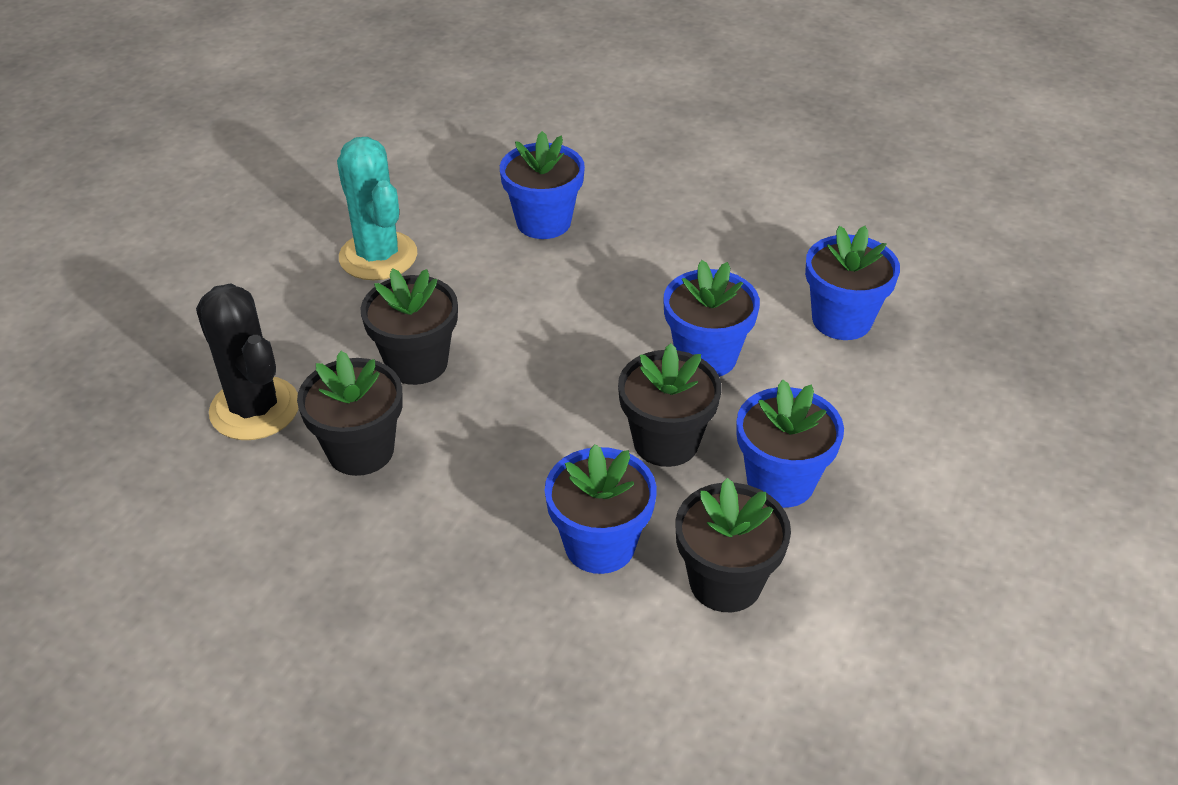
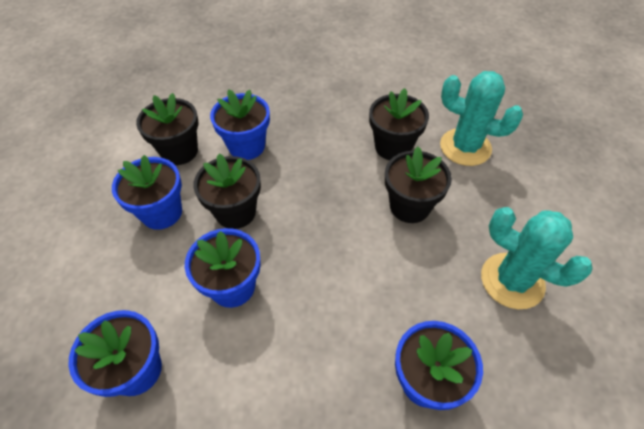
camera: 155 degrees right, 10 degrees up
black cactus [196,283,298,440] -> turquoise cactus [440,71,523,166]

